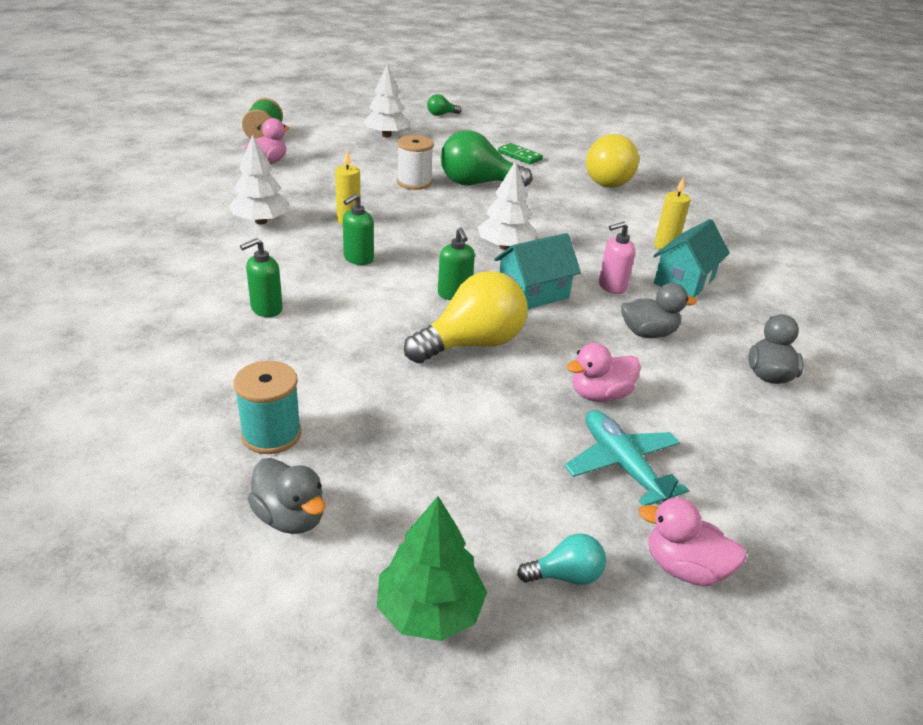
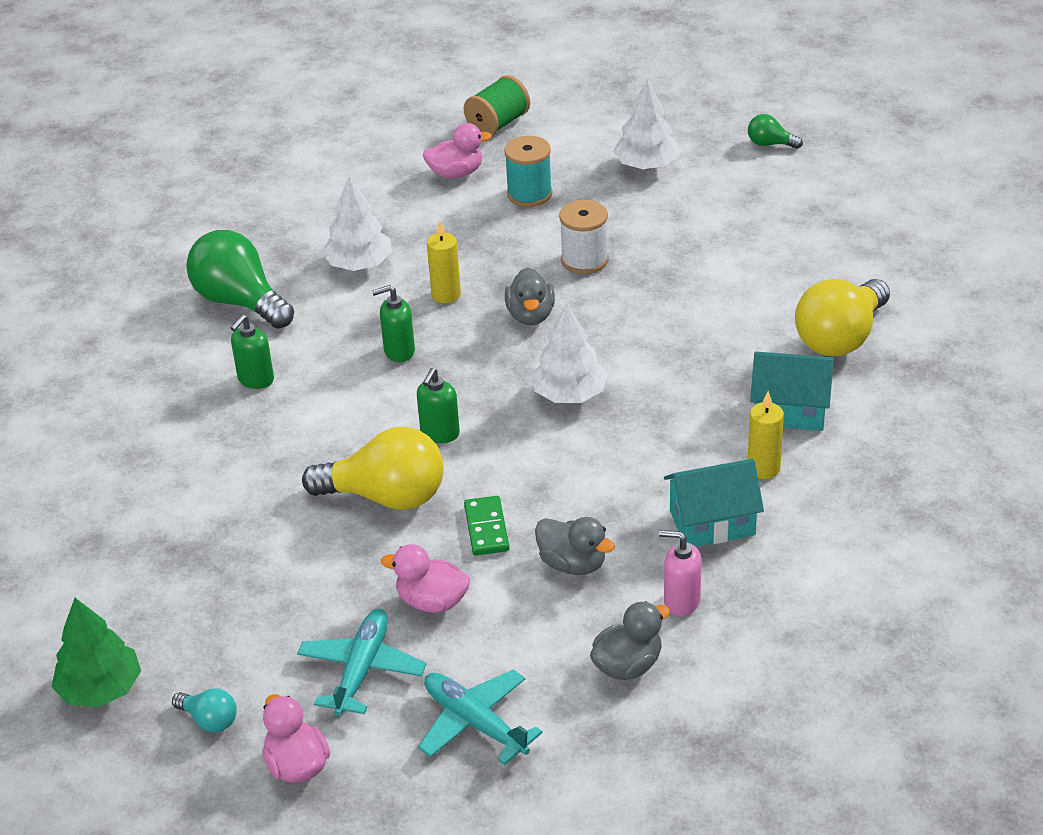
camera: 45 degrees right, 5 degrees up
turquoise spool [234,361,302,454] -> turquoise spool moved to [504,136,552,207]
green soap dispenser [240,238,283,317] -> green soap dispenser turned 60 degrees counterclockwise [231,315,274,389]
grey duck [247,458,326,534] -> grey duck moved to [505,267,555,325]
green light bulb [441,130,533,187] -> green light bulb moved to [186,230,294,329]
turquoise house [494,233,581,310] -> turquoise house moved to [750,352,834,431]
green domino [498,143,543,164] -> green domino moved to [464,496,509,556]
pink soap dispenser [599,221,636,294] -> pink soap dispenser moved to [659,530,702,616]
none -> turquoise plane [418,669,543,765]

